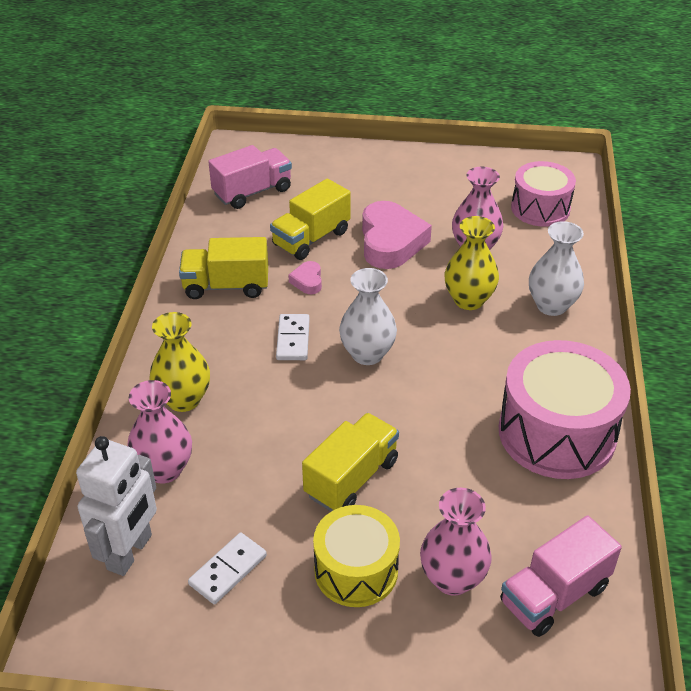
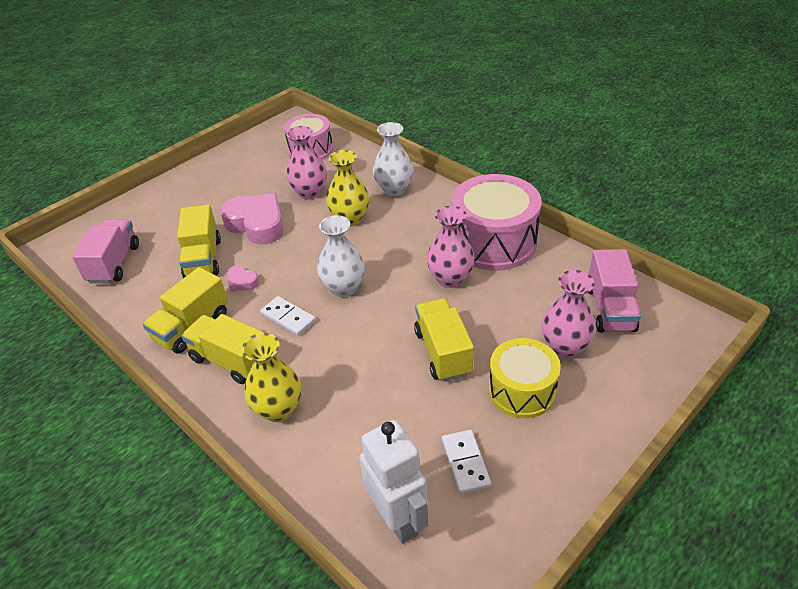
camera: 50 degrees left, 0 degrees up
pink vase [127,380,192,484] -> pink vase moved to [427,206,475,288]
none -> yellow truck [181,314,264,384]

